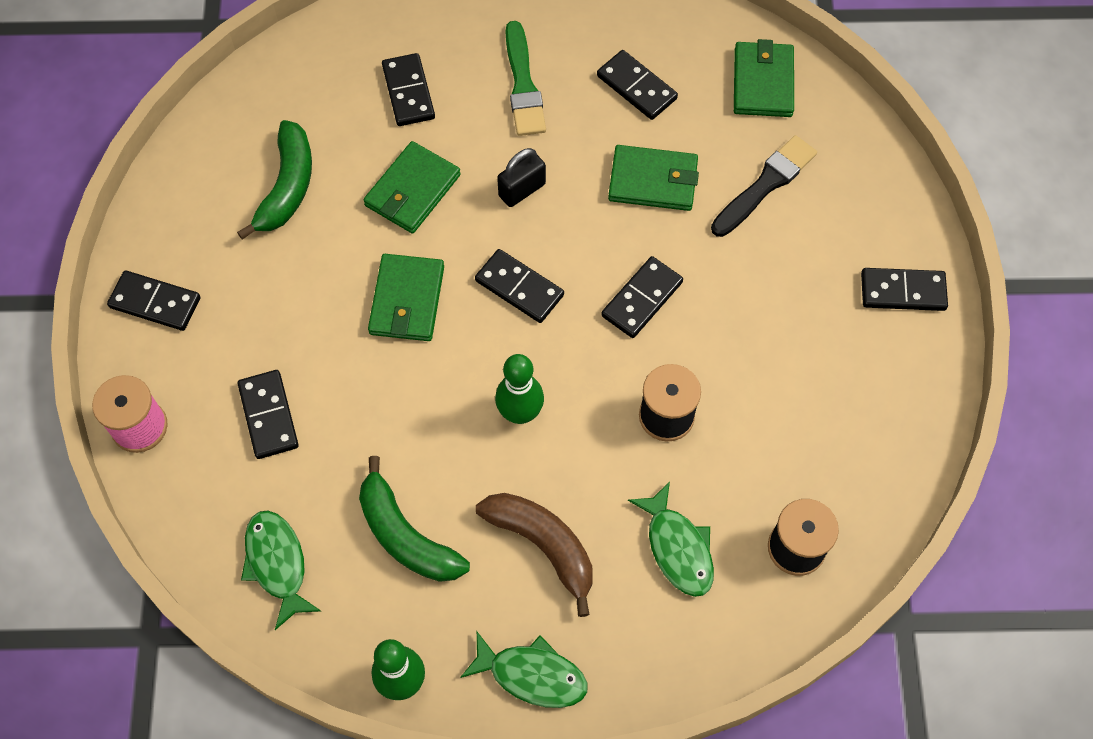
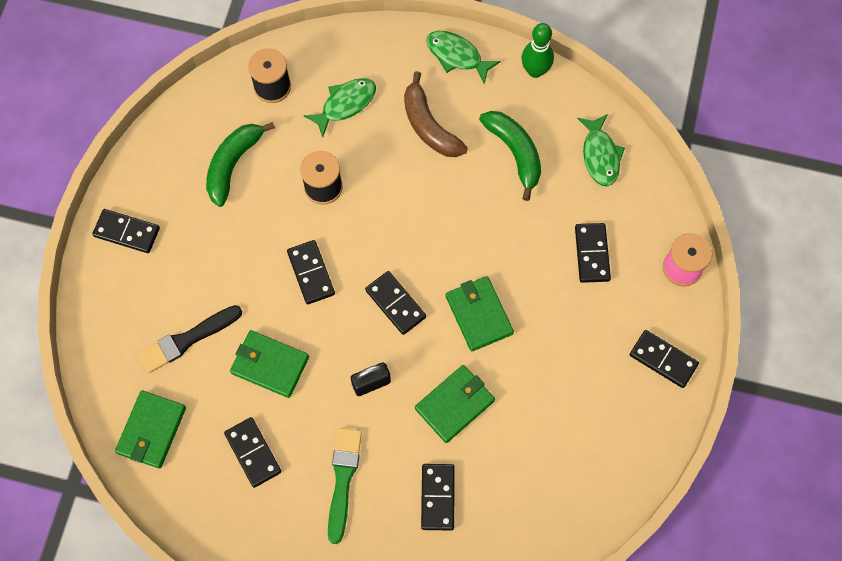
camera: 165 degrees left, 5 degrees up
green banana [237,120,312,240] -> green banana moved to [206,122,275,207]
green wallet [368,254,444,341] -> green wallet turned 45 degrees counterclockwise [446,276,514,351]
green bowling pin [495,354,544,424] -> none
black domino [601,256,683,338] -> black domino turned 75 degrees counterclockwise [287,240,335,305]
green fish [628,481,714,597] -> green fish turned 60 degrees clockwise [304,78,376,137]

